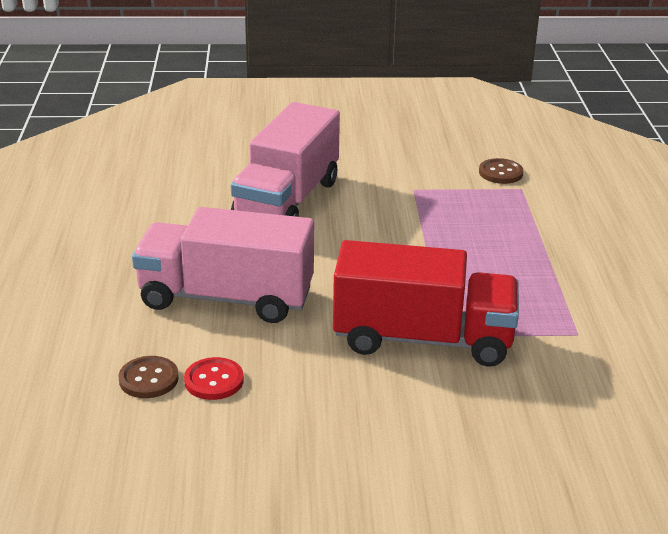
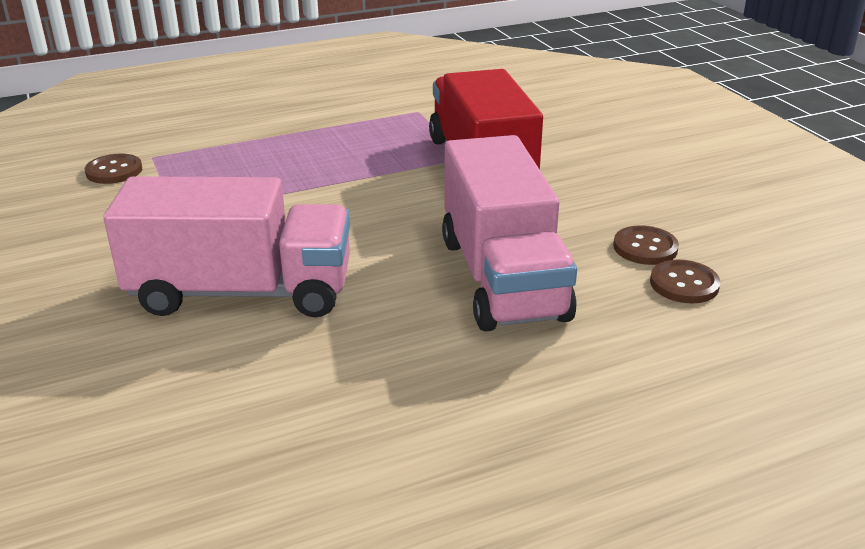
camera: 110 degrees left, 0 degrees up
red button [184,357,244,400] -> brown button [613,225,679,265]

